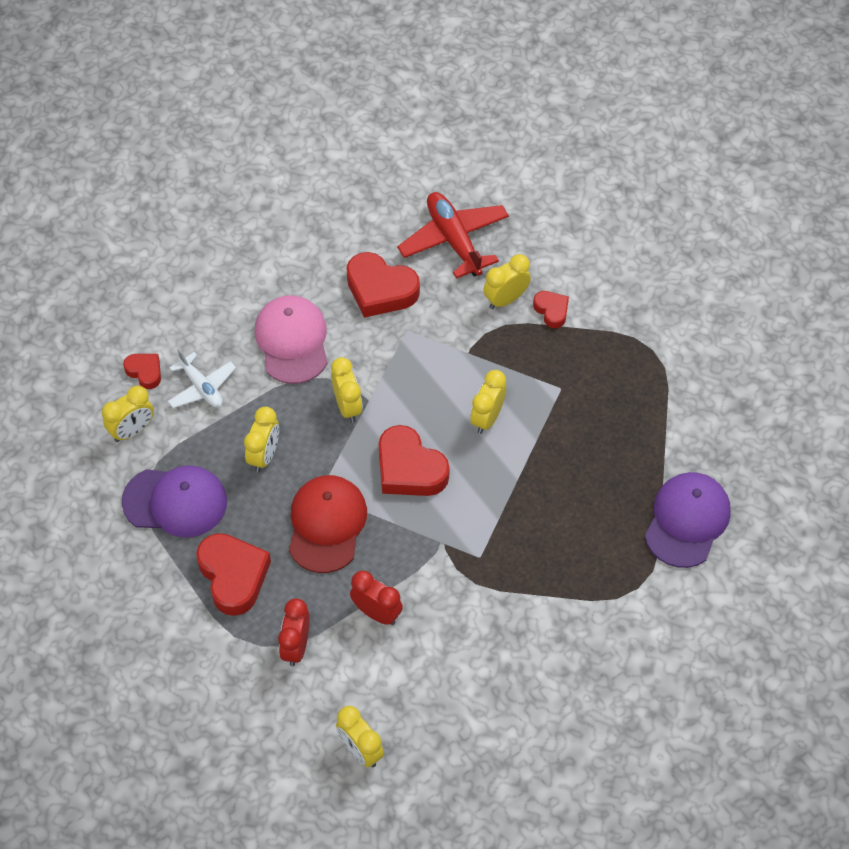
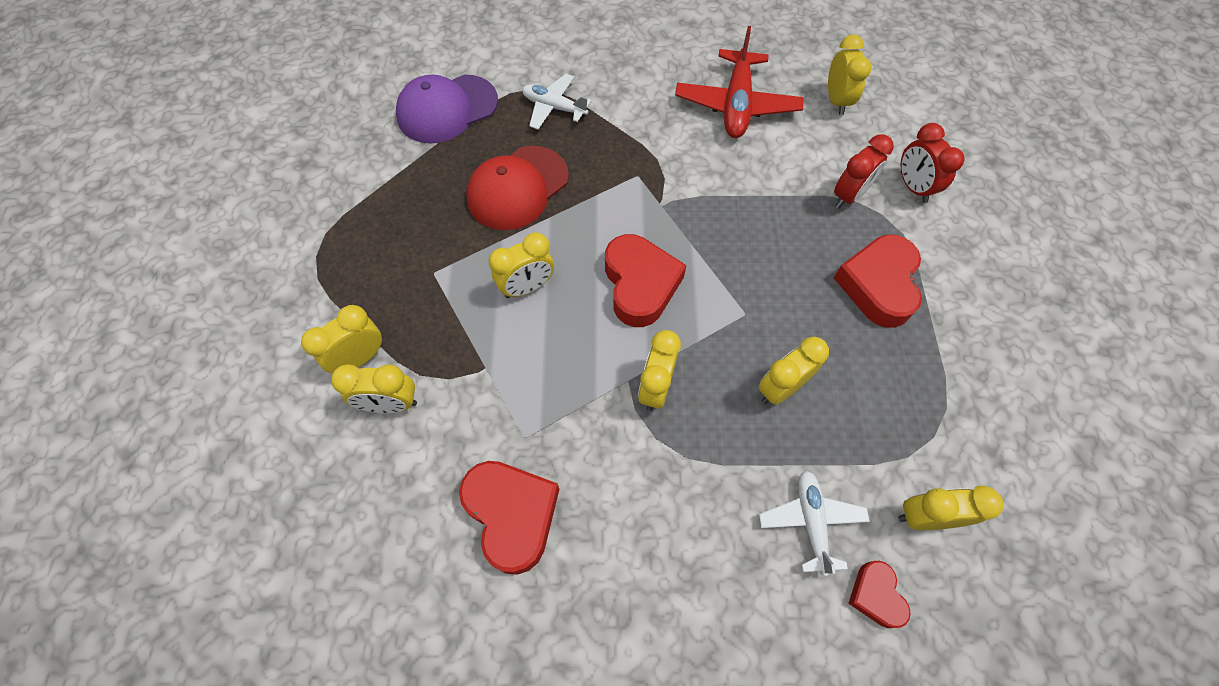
camera: 145 degrees left, 5 degrees up
purple cap [122,465,227,537] -> none
pink cap [255,295,328,384] -> none
red cap [289,475,367,573] -> red cap moved to [466,146,569,230]
red clock [350,571,403,625] -> red clock moved to [901,123,965,203]
red plane [397,192,509,279] -> red plane moved to [675,26,804,138]
red heart [533,291,569,328] -> yellow clock [301,305,383,373]
none -> white plane [522,74,592,130]

